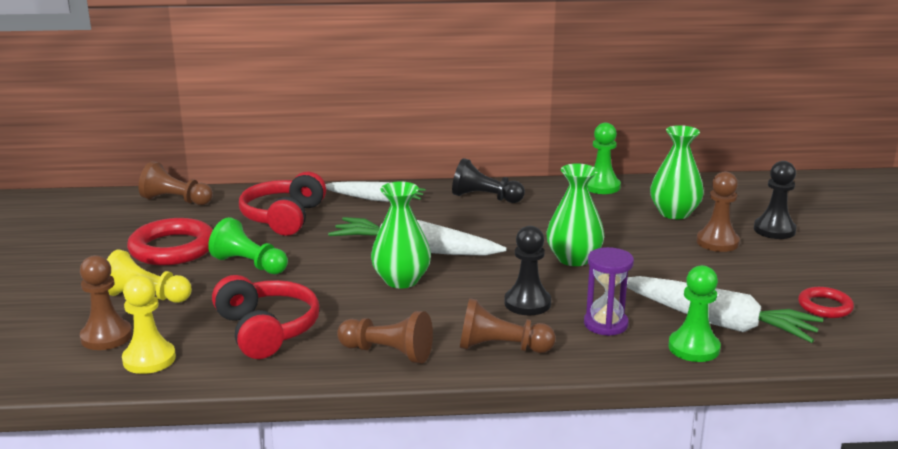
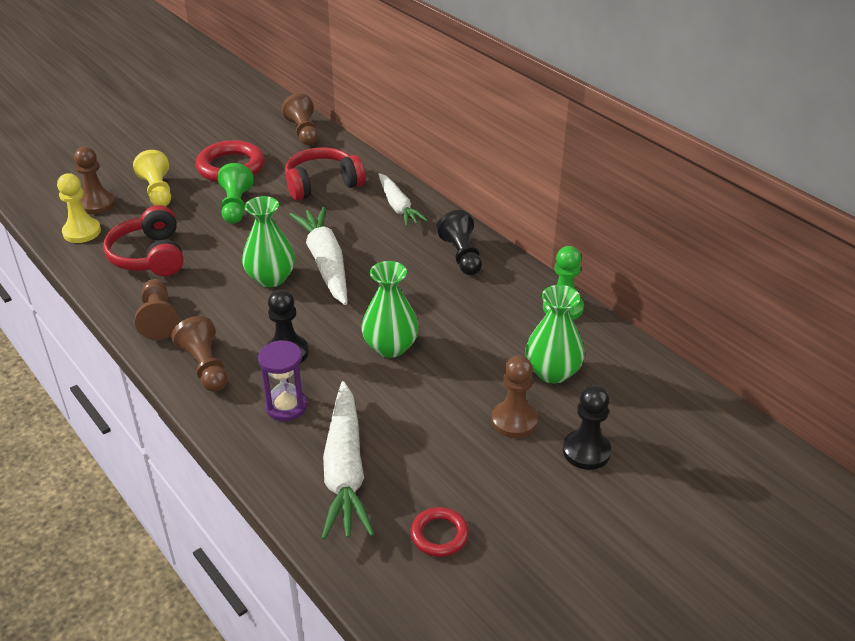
camera: 55 degrees right, 15 degrees up
red headphones [212,275,319,359] -> red headphones turned 135 degrees clockwise [103,205,184,276]
green pawn [668,265,721,362] -> none

